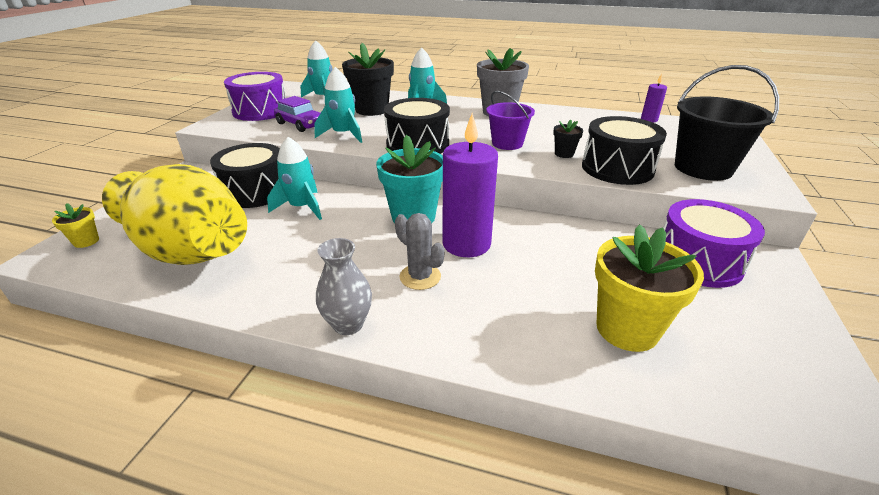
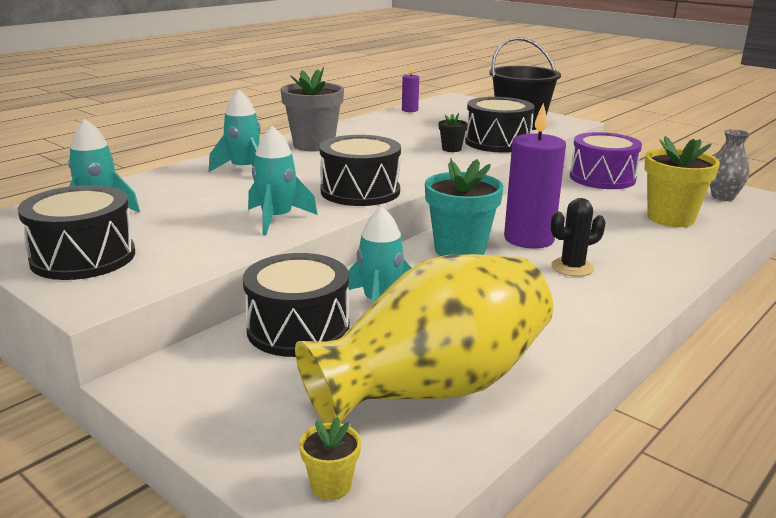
camera: 65 degrees left, 10 degrees down
purple drum [224,72,286,121] -> black drum [18,185,135,280]
purple car [274,96,320,132] -> none
grey vase [316,238,372,335] -> grey vase moved to [710,129,750,201]
black flower pot [342,43,394,116] -> none
grey cactus [395,213,445,290] -> black cactus [551,198,606,277]
purple bucket [486,90,535,150] -> none

